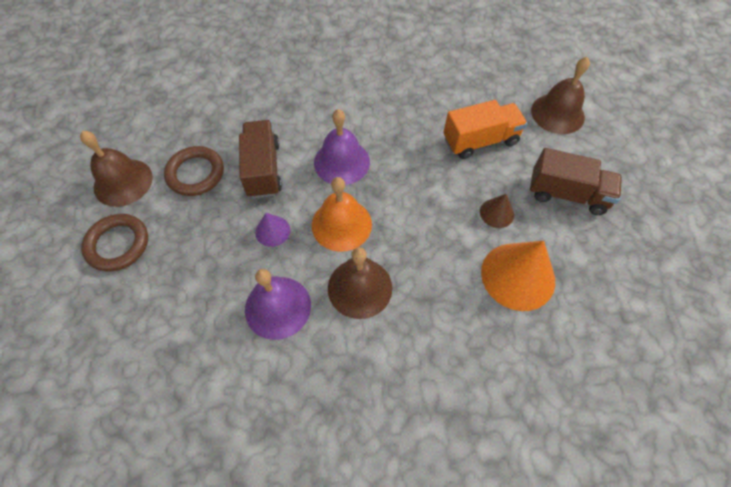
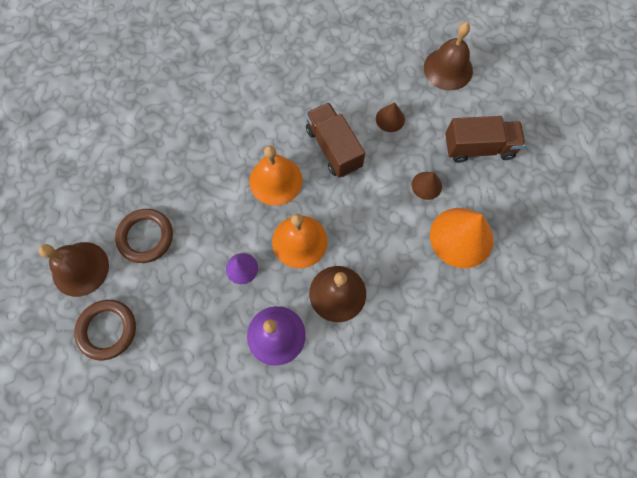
camera: 20 degrees left, 10 degrees up
brown truck [239,120,282,198] -> brown truck moved to [306,102,365,178]
purple bell [314,109,370,185] -> orange bell [249,145,302,206]
orange truck [443,100,527,159] -> brown cone [376,102,405,132]

